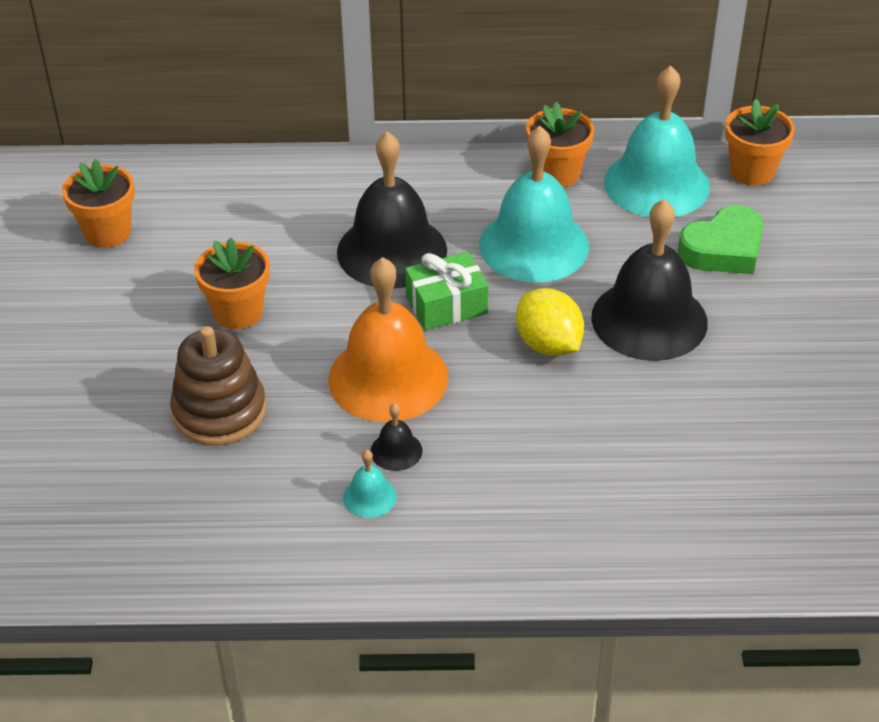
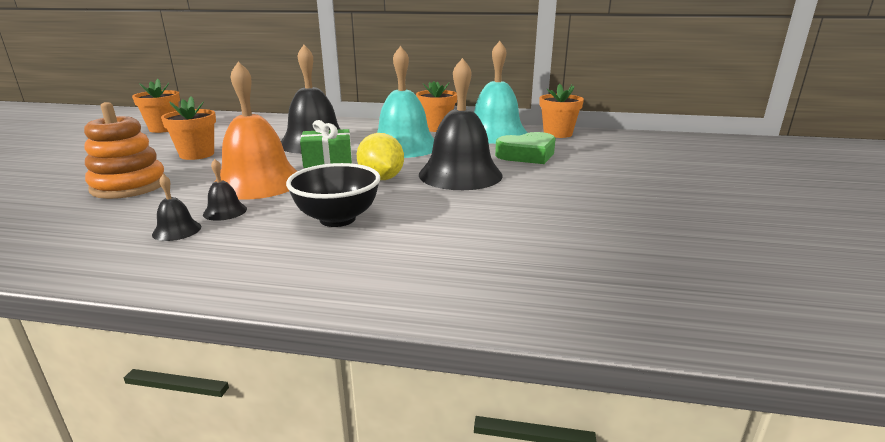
camera: 10 degrees right, 20 degrees down
brown stacking toy [170,326,266,446] -> orange stacking toy [84,102,166,199]
turquoise bell [343,450,397,518] -> black bell [152,174,201,241]
none -> black bowl [286,163,380,227]

